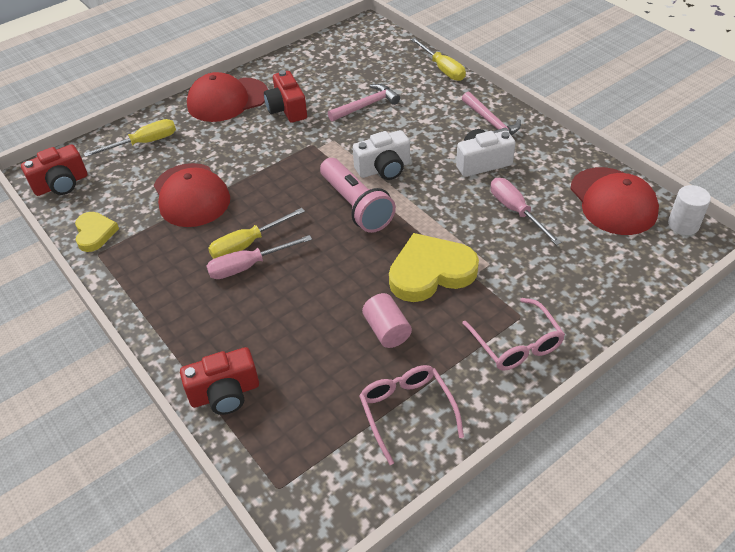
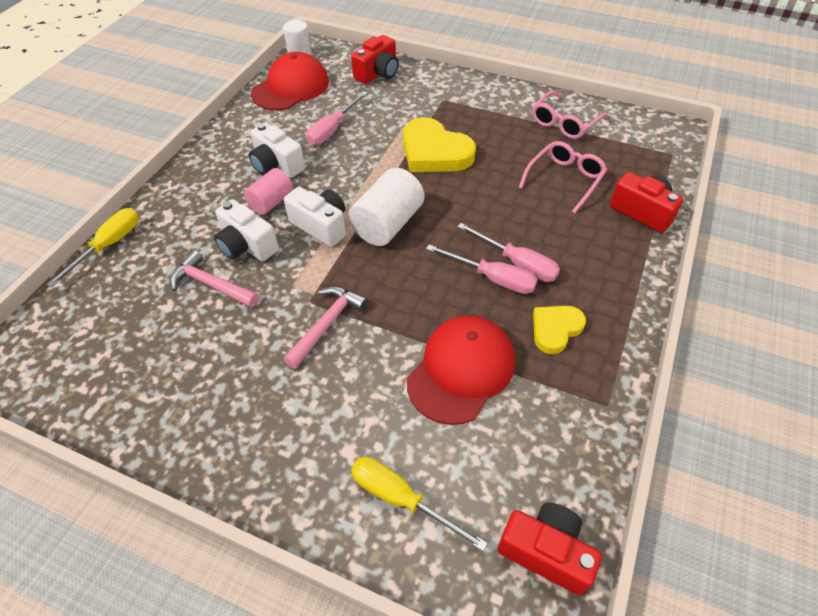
camera: 120 degrees left, 5 degrees up
yellow heart [75,212,119,252] -> yellow heart moved to [533,306,586,354]
red cap [187,72,268,122] -> none
yellow screwdriver [208,208,305,259] -> pink screwdriver [426,244,538,294]
red camera [264,70,307,122] -> red camera moved to [351,35,399,84]
pink flashlight [320,158,396,233] -> white cylinder [348,168,424,246]
pink cylinder [362,293,412,348] -> pink cylinder moved to [244,168,293,215]
pink hammer [462,92,521,135] -> pink hammer moved to [284,286,368,369]
pink glasses [462,298,565,371] -> pink glasses moved to [519,141,607,214]
none -> white camera [214,199,279,262]

